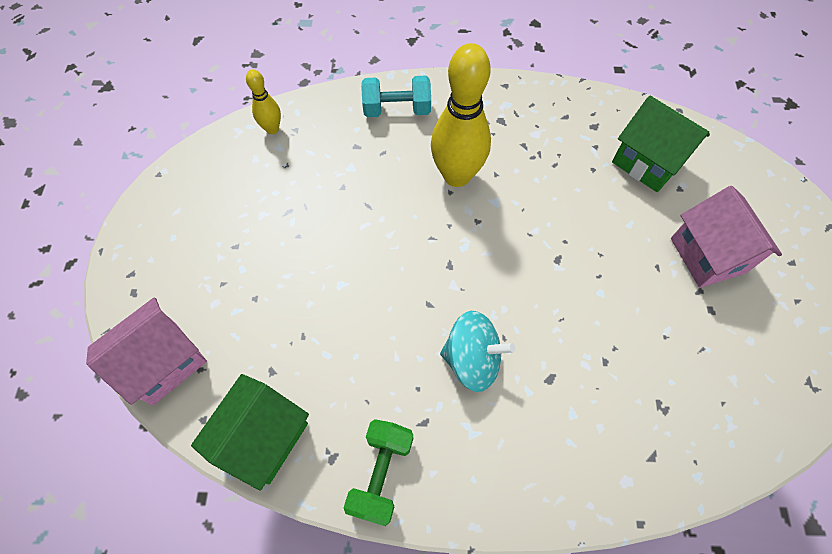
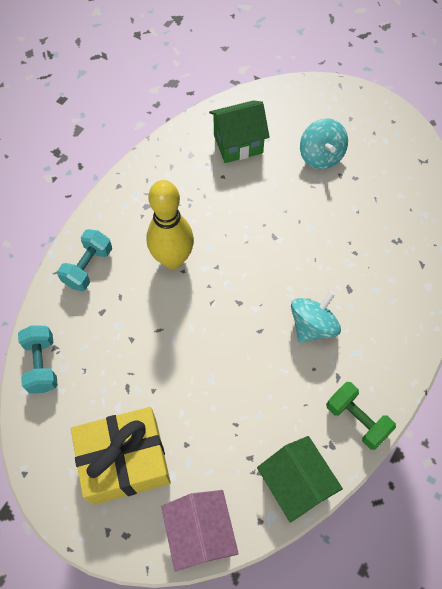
camera: 60 degrees left, 0 degrees up
yellow bowling pin [246,69,281,134] -> turquoise dumbbell [18,325,58,393]
pink house [671,186,782,288] -> turquoise spinning top [300,118,348,169]
none -> yellow gift [71,407,171,505]

